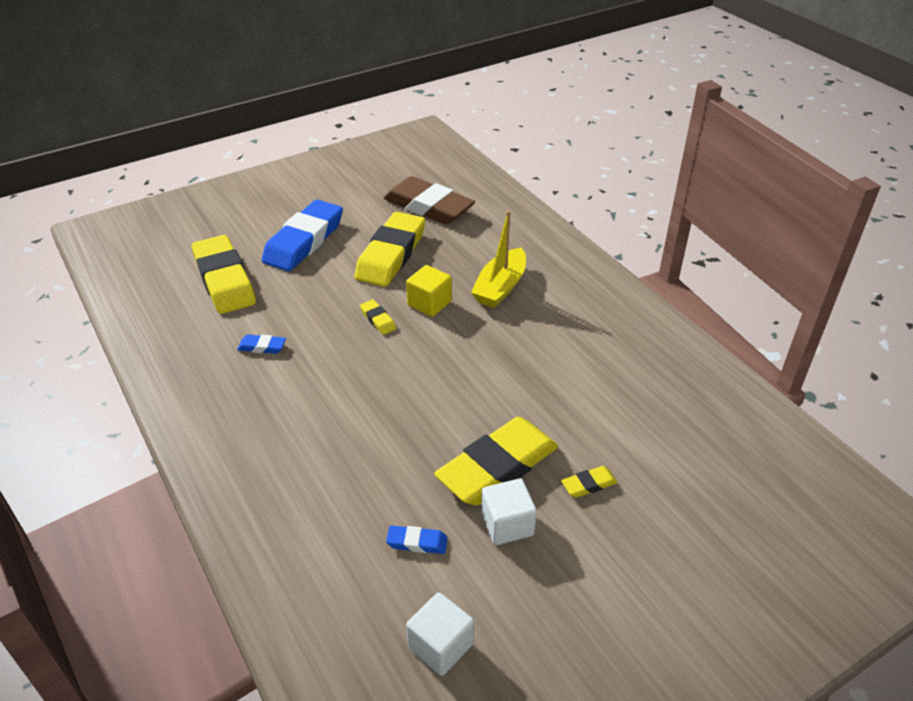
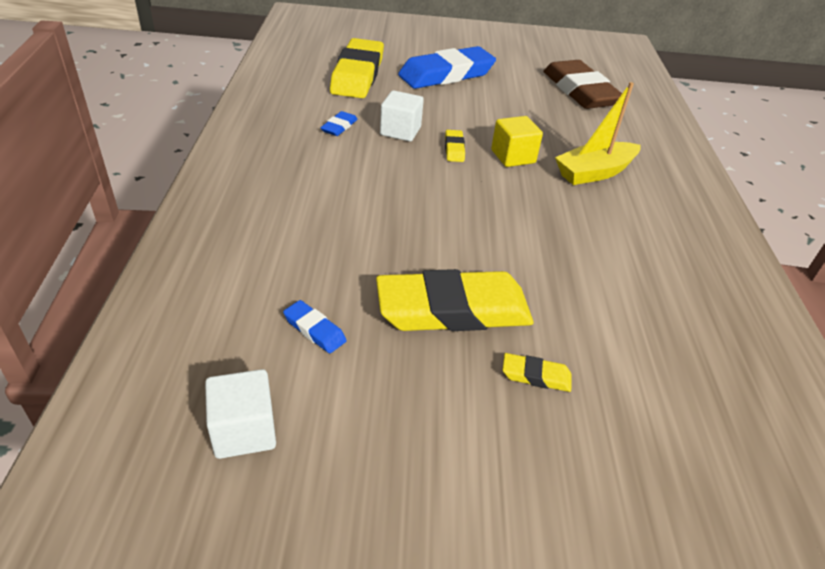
camera: 30 degrees right, 0 degrees up
blue eraser [237,334,286,354] -> blue eraser turned 75 degrees clockwise [321,111,358,136]
yellow eraser [354,212,425,287] -> none
white cube [481,479,537,545] -> white cube moved to [380,90,424,142]

